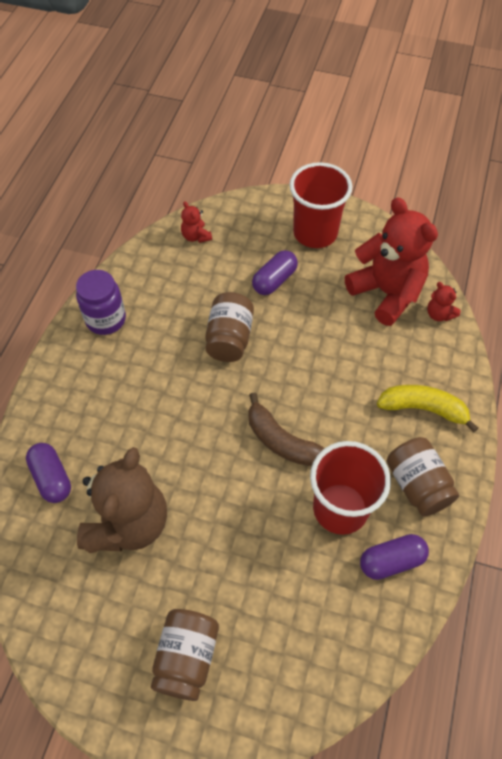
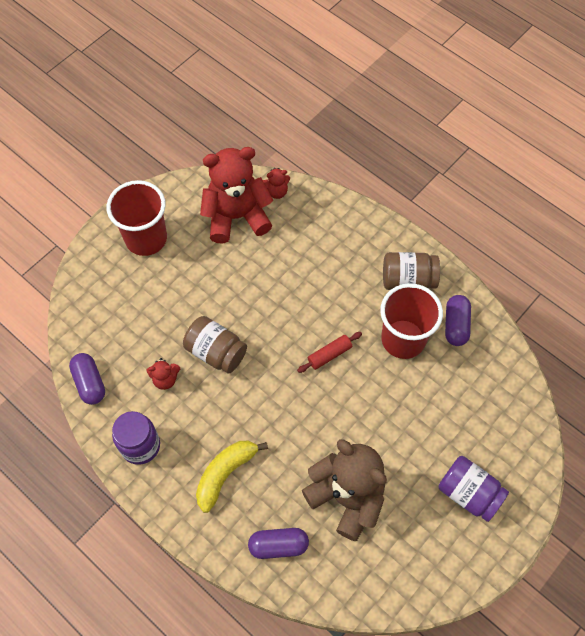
camera: 65 degrees left, 5 degrees up
brown jar [151,609,219,701] -> purple jar [438,456,509,522]
red teddy bear [181,201,212,243] -> red teddy bear moved to [147,358,180,390]
brown banana [248,392,325,466] -> red rolling pin [297,332,362,373]
purple capsule [252,250,298,295] -> purple capsule moved to [69,353,105,405]
yellow banana [377,385,478,433] -> yellow banana moved to [196,441,268,513]

